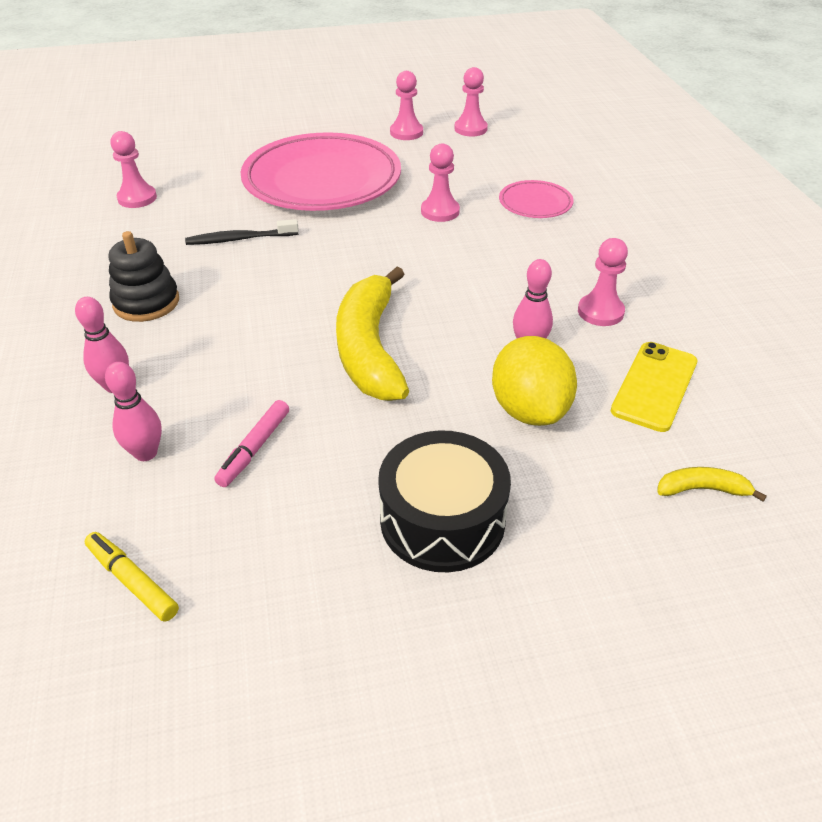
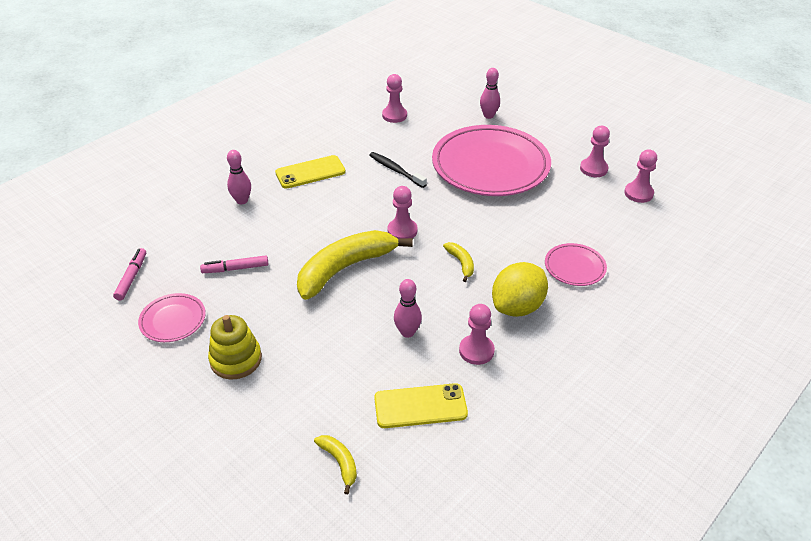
camera: 55 degrees right, 0 degrees up
yellow marker [85,532,179,622] -> pink marker [113,248,146,301]
pink bowling pin [105,362,162,461] -> pink bowling pin moved to [480,68,500,119]
black stacking toy [109,231,179,322] -> yellow phone [275,155,346,189]
black drum [378,430,511,572] -> yellow stacking toy [208,315,262,380]
pink pawn [421,143,460,222] -> pink pawn moved to [388,186,417,239]
yellow lemon [492,336,577,426] -> yellow lemon moved to [492,262,548,317]
none -> pink plate [138,293,206,342]
none -> yellow banana [443,242,474,282]

